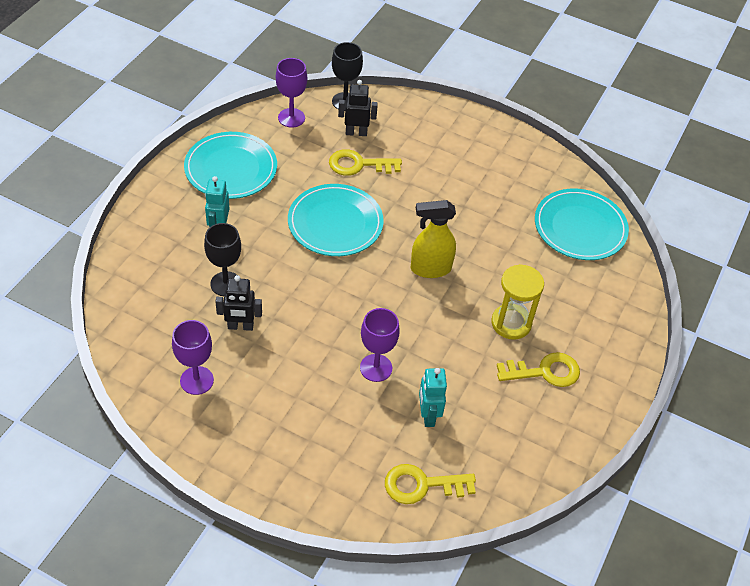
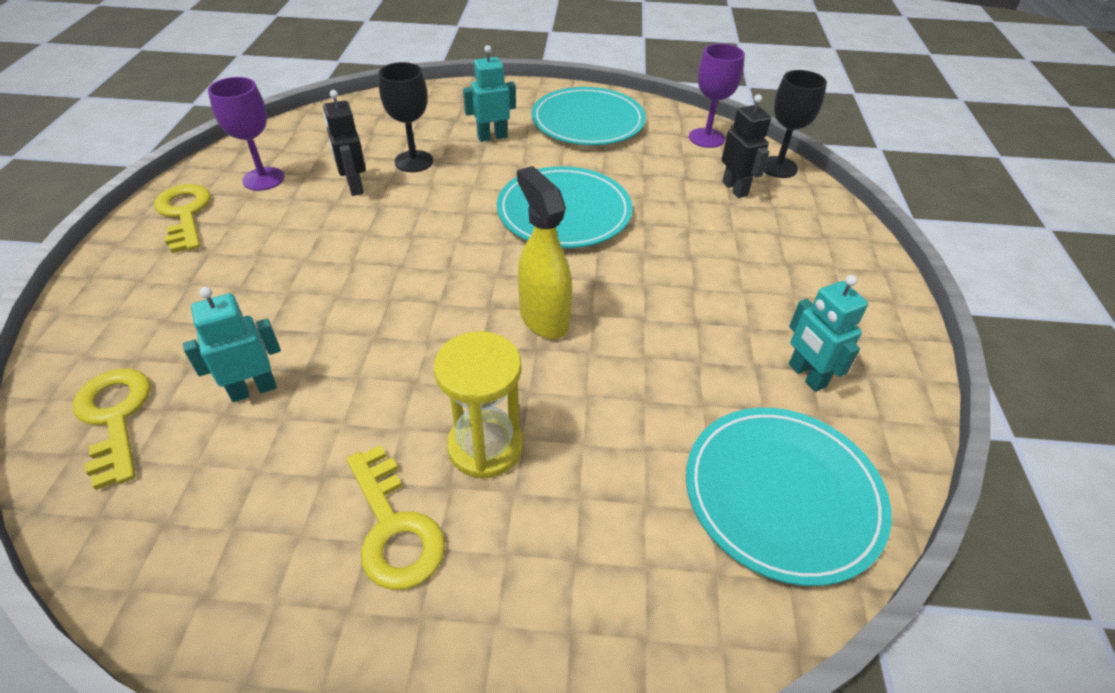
camera: 70 degrees right, 5 degrees down
yellow key [329,149,402,176] -> yellow key moved to [154,184,211,253]
purple goblet [360,308,400,382] -> none
none -> turquoise robot [789,275,868,392]

